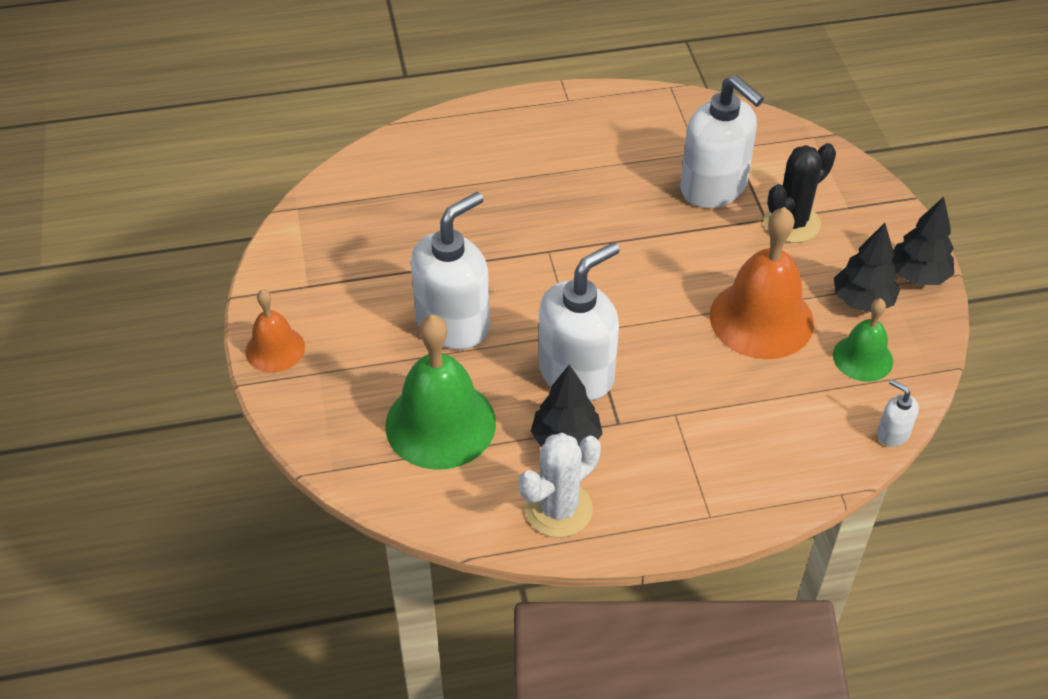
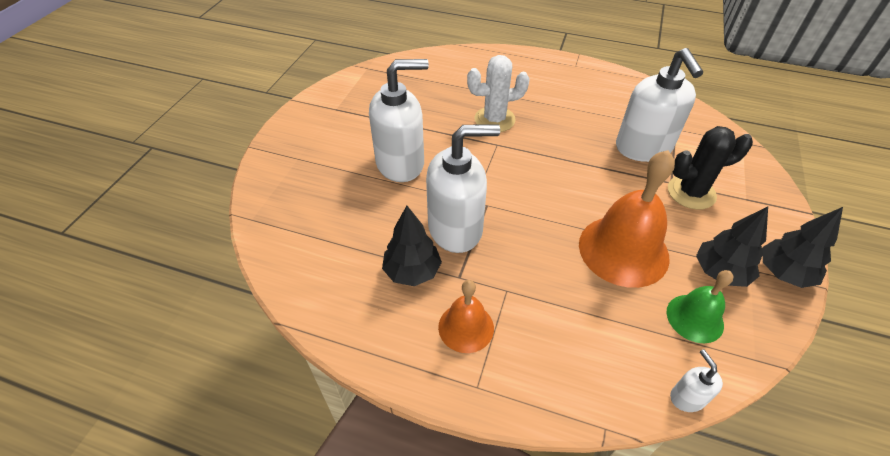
camera: 30 degrees right, 0 degrees up
orange bell [245,289,305,372] -> orange bell moved to [438,280,494,353]
green bell [385,315,496,470] -> none
white cactus [519,433,601,538] -> white cactus moved to [467,55,530,132]

